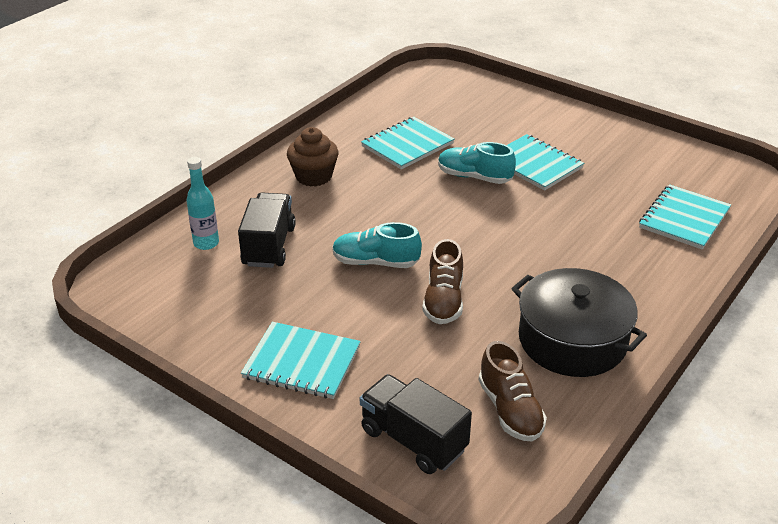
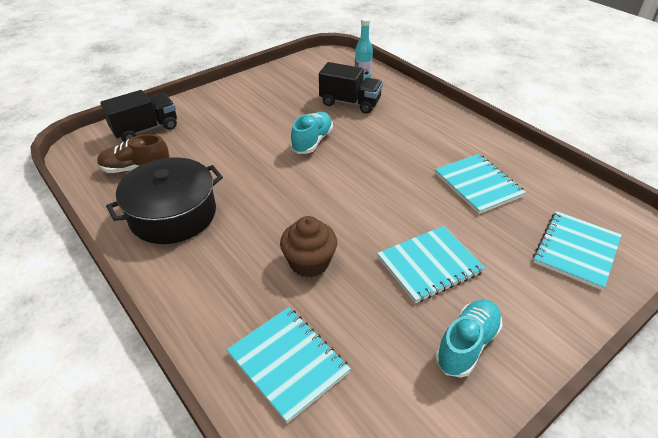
camera: 105 degrees right, 5 degrees up
turquoise notebook [241,322,361,399] -> turquoise notebook moved to [533,211,621,290]
brown cupcake [287,127,338,187] -> brown cupcake moved to [280,216,337,277]
brown shoe [422,239,463,324] -> none
turquoise shoe [438,142,516,184] -> turquoise shoe moved to [435,299,503,378]

